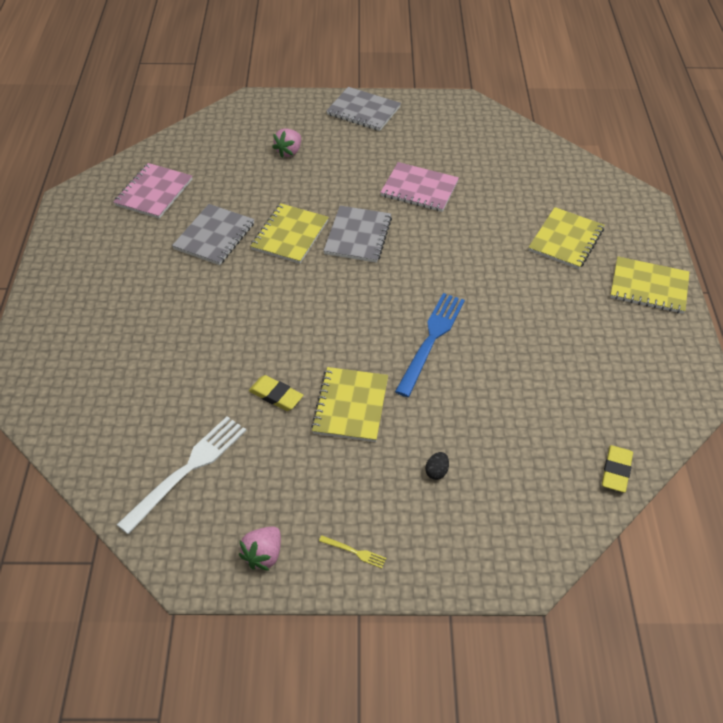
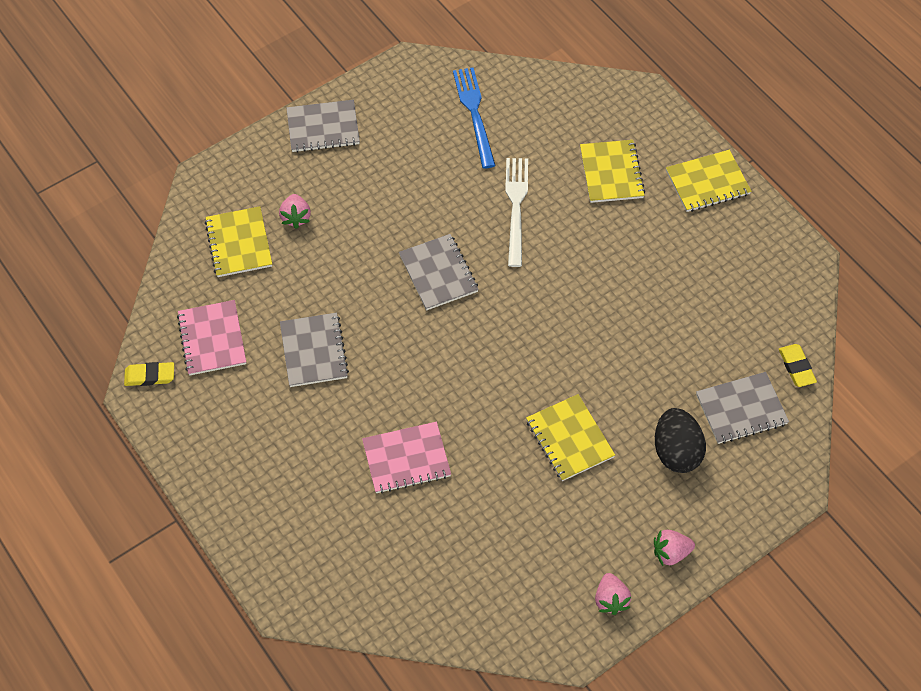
camera: 35 degrees left, 10 degrees up
white fork [117,416,246,534] -> white fork moved to [505,158,528,267]
yellow eraser [249,375,303,411] -> yellow eraser moved to [124,362,174,386]
yellow notebook [251,203,329,264] -> yellow notebook moved to [205,206,272,277]
yellow fork [319,535,386,568] -> pink strawberry [654,530,695,566]
pink notebook [380,162,459,212] -> pink notebook moved to [362,422,451,494]
blue fork [395,293,465,397] -> blue fork moved to [453,67,496,168]
black egg [425,452,449,480] -> black egg [655,408,706,473], size x2.46
none -> grey notebook [696,372,789,444]

